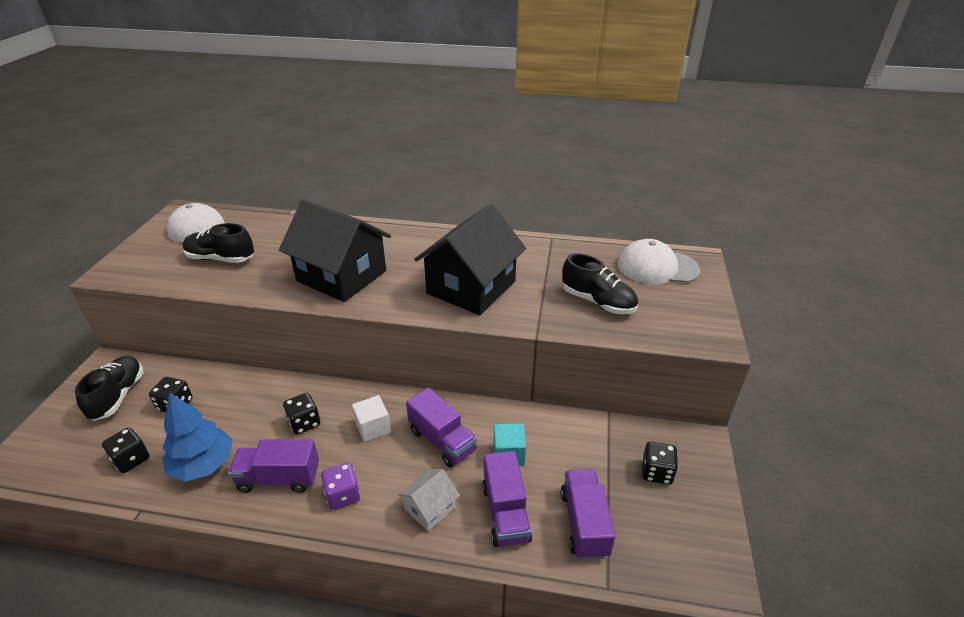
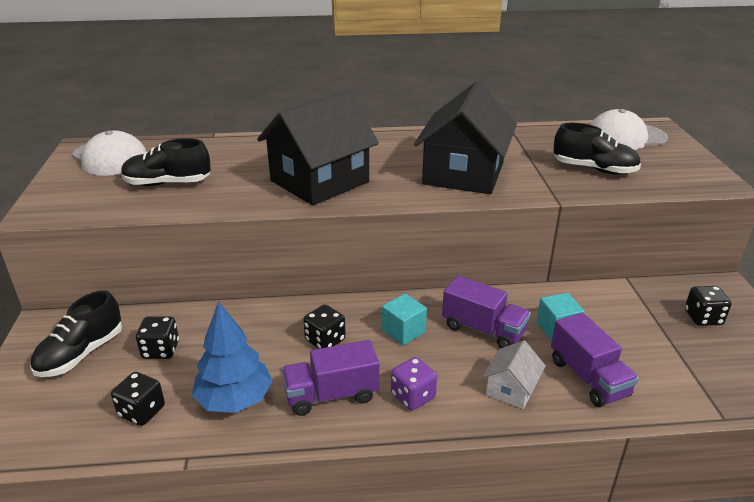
camera: 15 degrees left, 5 degrees down
black shoe [75,356,143,421] -> black shoe turned 135 degrees counterclockwise [30,290,122,377]
black house [279,200,391,302] -> black house turned 60 degrees counterclockwise [257,91,379,205]
white cube [352,395,391,442] -> turquoise cube [382,294,427,346]
purple truck [561,469,616,560] -> none

